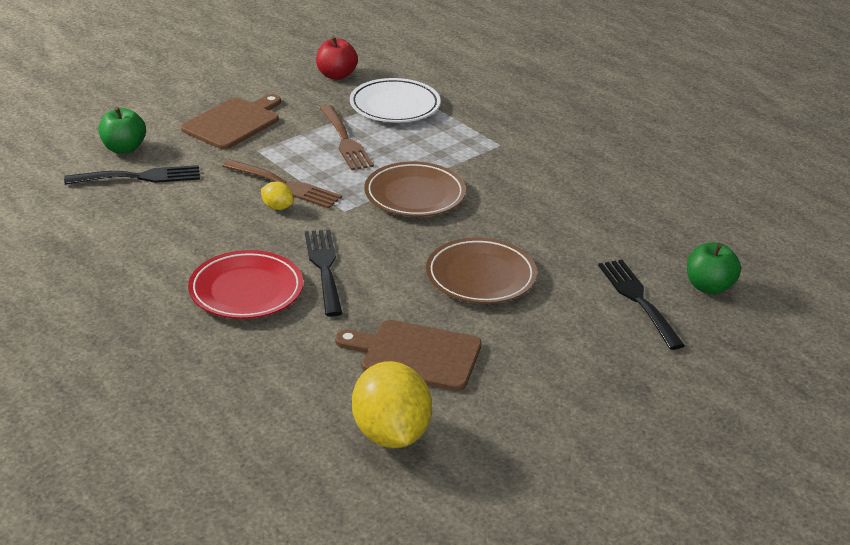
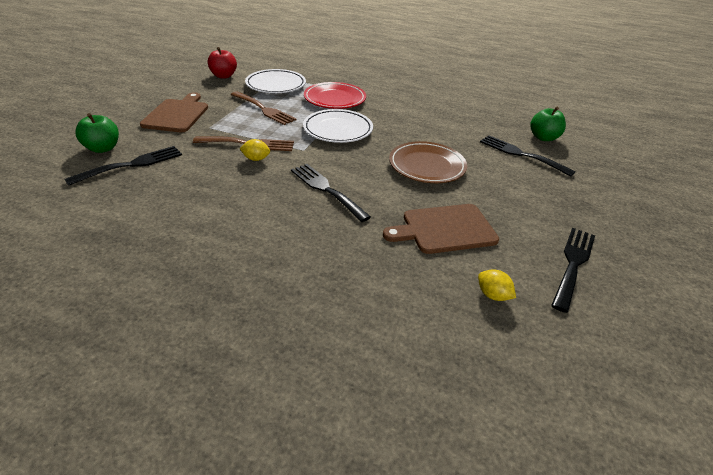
camera: 30 degrees left, 5 degrees up
red plate [188,250,303,319] -> red plate moved to [304,82,366,109]
yellow lemon [352,361,432,448] -> yellow lemon [478,269,516,301], size x0.45
brown plate [364,161,466,217] -> white plate [303,109,373,143]
none -> black fork [551,228,595,313]

